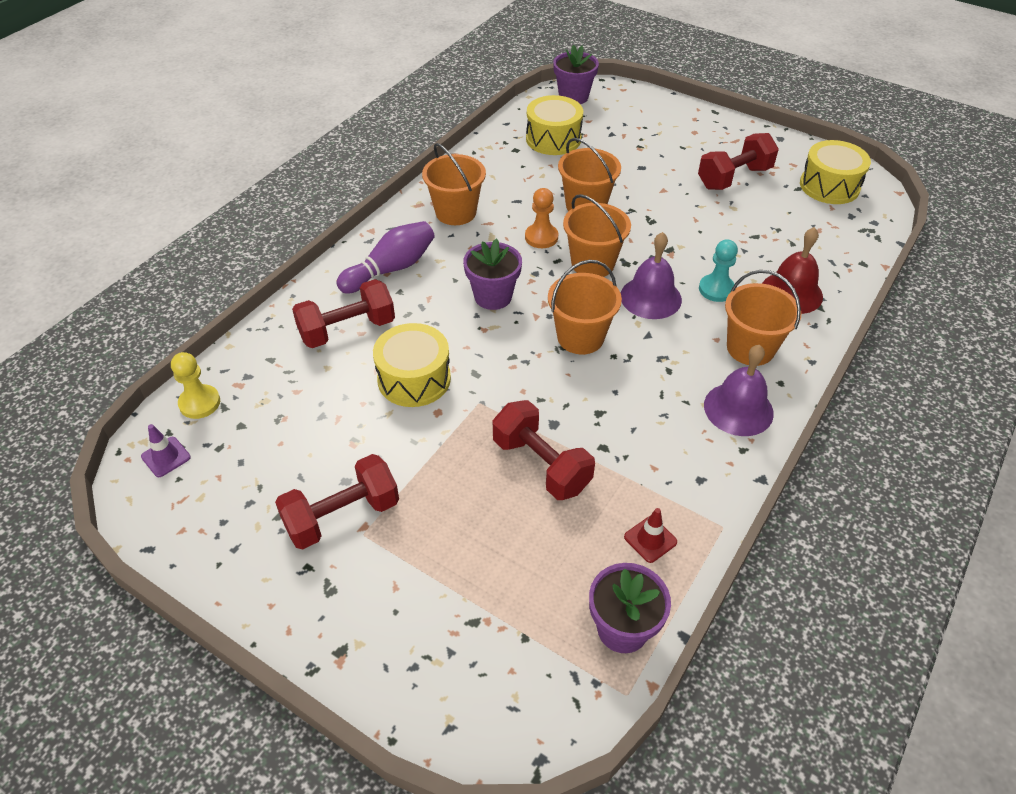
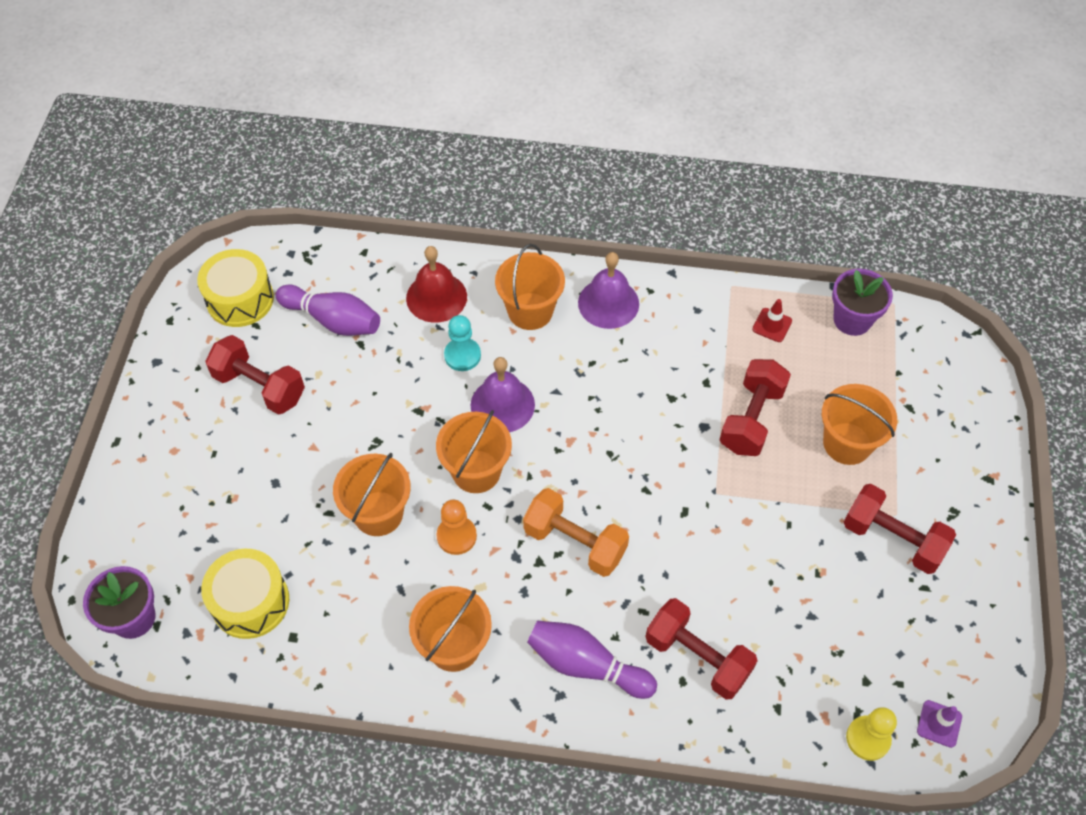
camera: 115 degrees left, 10 degrees up
yellow drum [373,323,451,407] -> none
purple flower pot [463,238,522,310] -> orange dumbbell [523,488,629,577]
orange bucket [548,260,622,354] -> orange bucket moved to [822,384,897,465]
none -> purple bowling pin [276,284,380,336]

